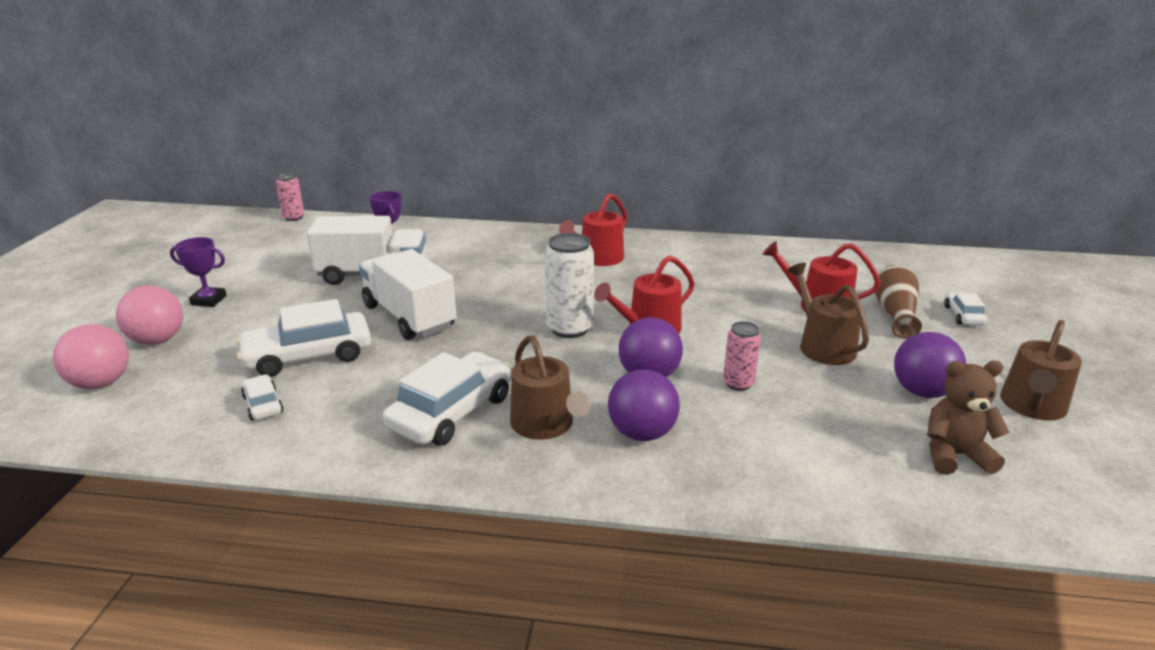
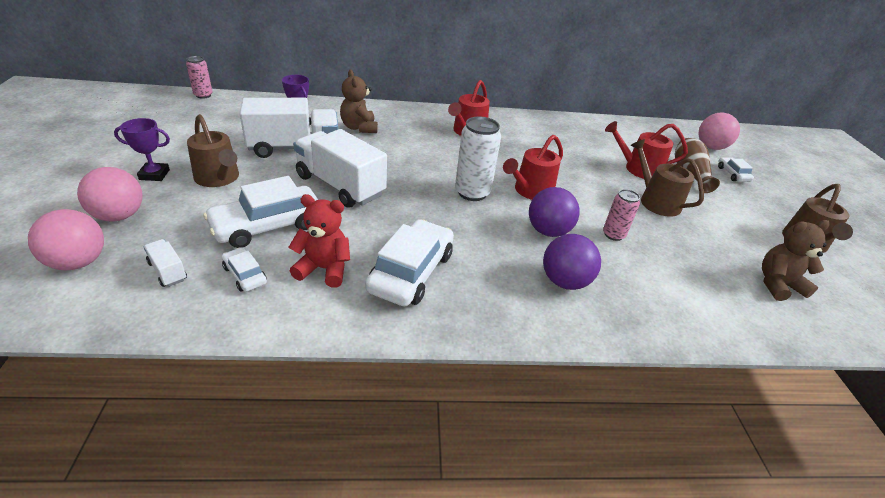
camera: 15 degrees left, 10 degrees up
brown watering can [510,335,591,440] -> brown watering can moved to [187,114,239,187]
purple ball [894,332,966,398] -> none
none -> white truck [143,239,187,287]
none -> red teddy bear [289,194,350,288]
none -> brown teddy bear [340,69,378,133]
none -> pink ball [699,113,740,150]

